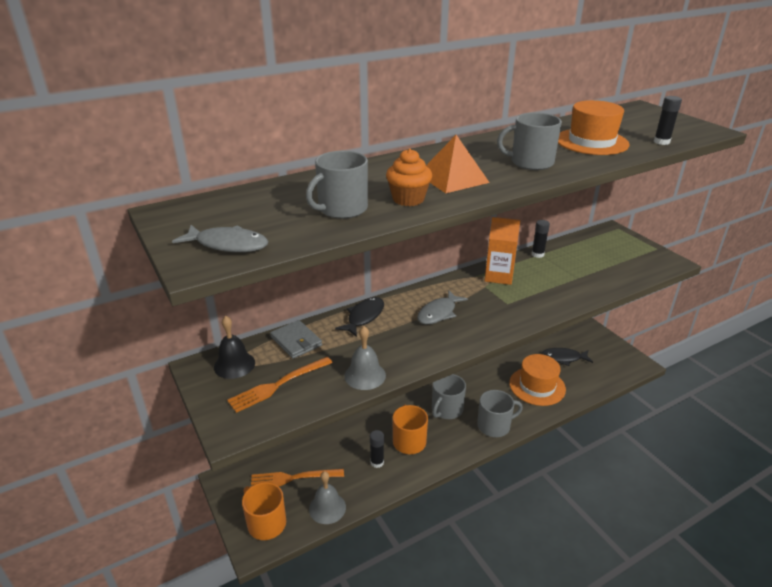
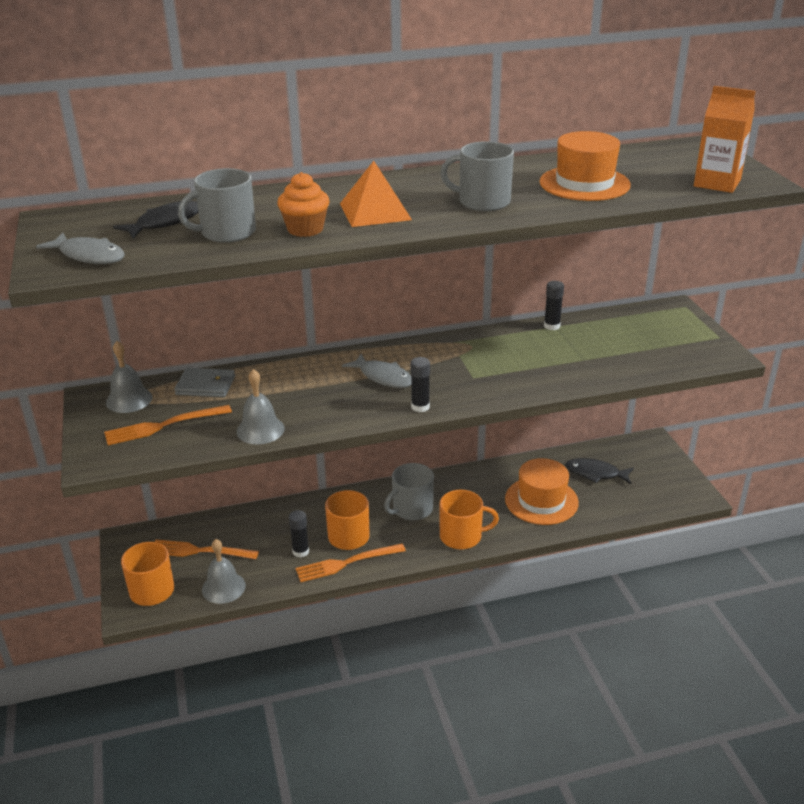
camera: 15 degrees right, 0 degrees up
black bell [214,316,255,379] -> grey bell [106,341,152,413]
grey wallet [270,320,322,359] -> grey wallet turned 60 degrees counterclockwise [174,368,235,398]
black fish [335,297,384,337] -> black fish moved to [113,201,198,238]
grey fish [417,290,468,324] -> grey fish turned 105 degrees counterclockwise [342,354,411,388]
grey mug [477,390,523,437] -> orange mug [440,490,499,549]
orange carton [485,217,520,285] -> orange carton moved to [694,86,755,193]
black glue stick [654,96,682,145] -> black glue stick moved to [411,357,430,412]
none -> orange fork [296,543,406,582]

